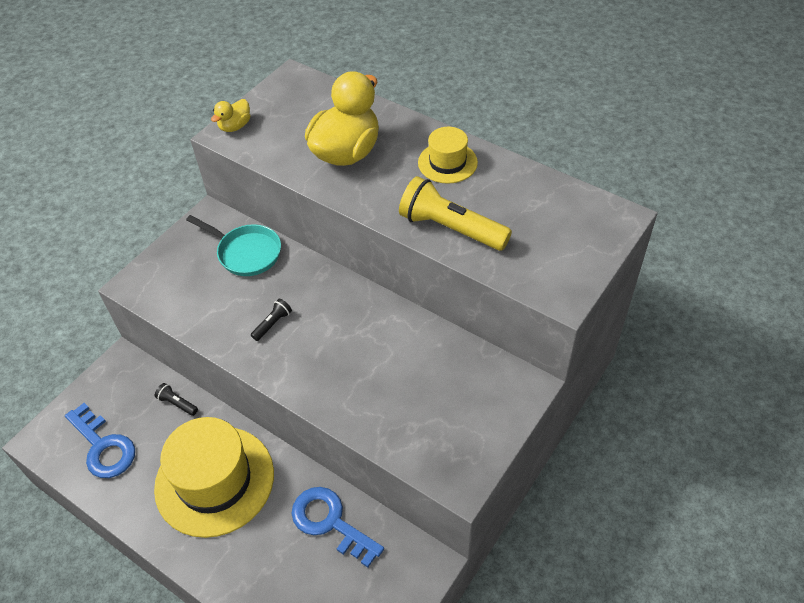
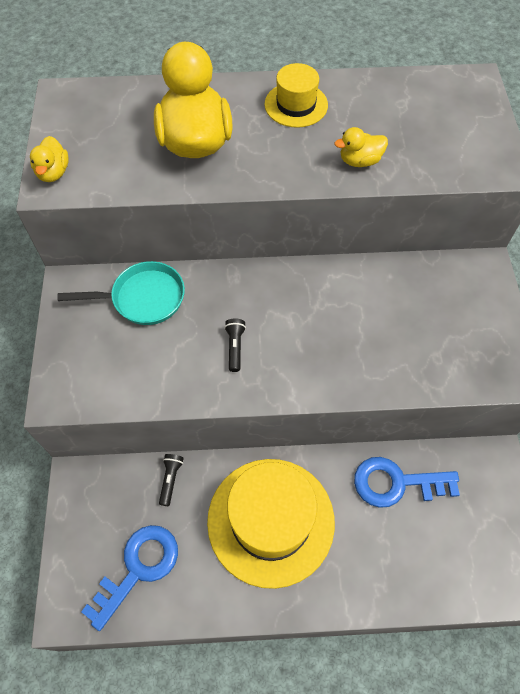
camera: 40 degrees left, 10 degrees up
blue key [65,403,135,478] -> blue key turned 60 degrees counterclockwise [81,525,178,631]
black flashlight [155,383,198,416] -> black flashlight turned 105 degrees clockwise [159,454,184,506]
yellow flashlight [399,176,512,251] -> yellow duck [334,127,388,167]

